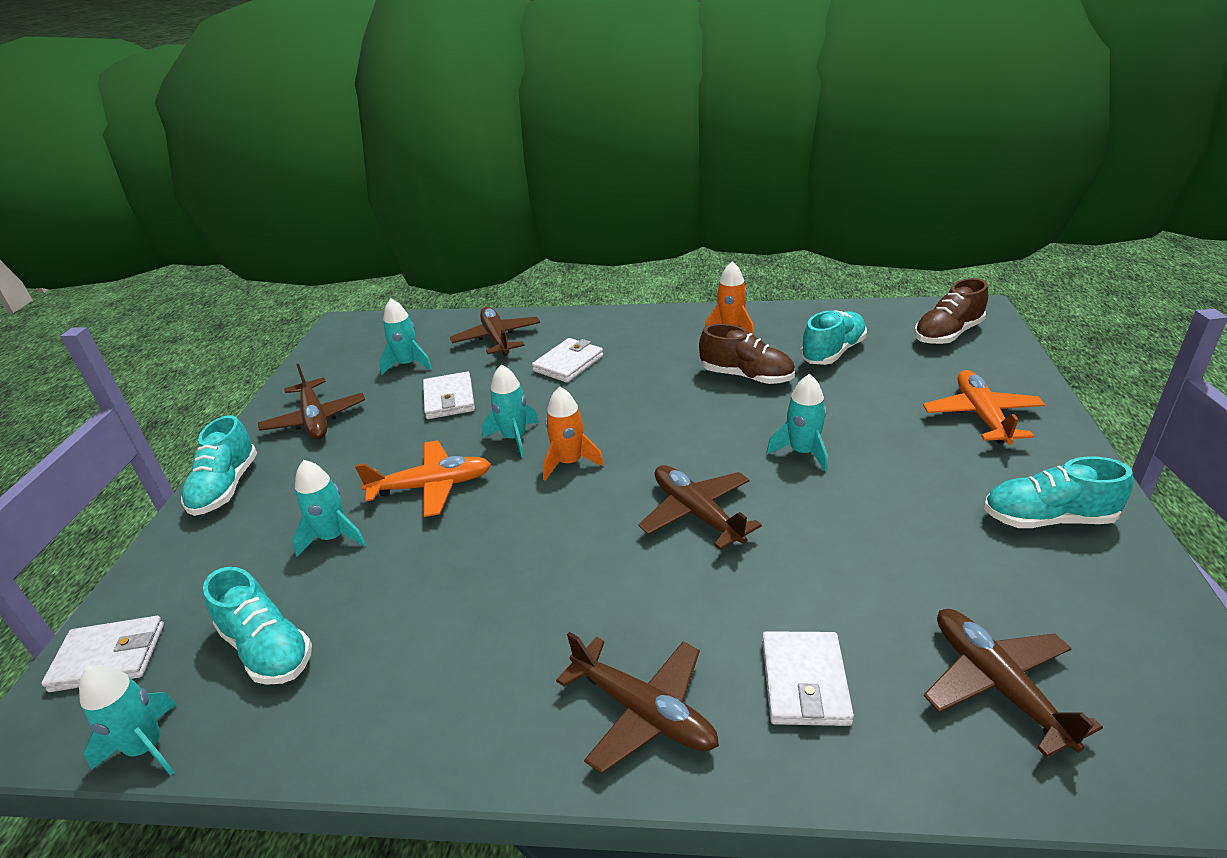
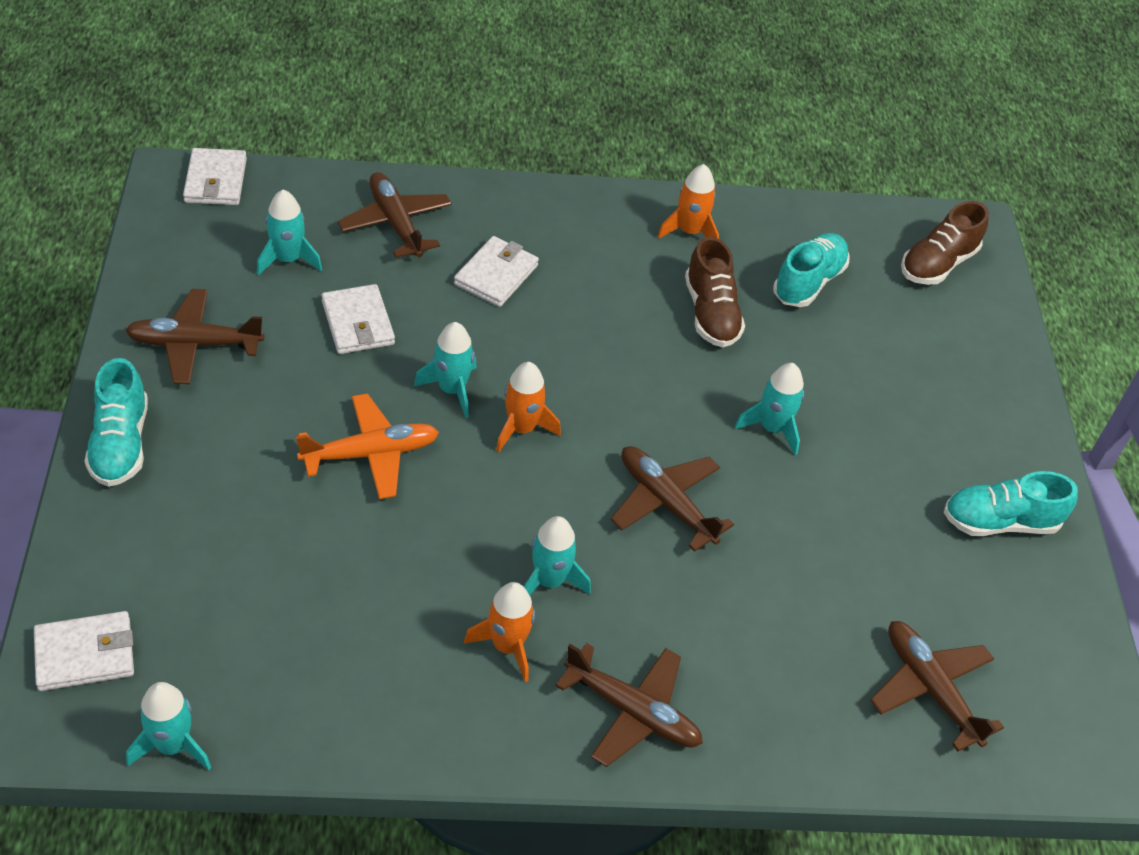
camera: 15 degrees left, 15 degrees up
turquoise shoe [203,567,312,685] -> none
brown plane [258,364,365,439] -> brown plane turned 120 degrees clockwise [125,289,264,384]
turquoise rocket [292,460,366,557] -> turquoise rocket moved to [524,516,591,595]
brown shoe [699,324,795,384] -> brown shoe turned 60 degrees clockwise [685,237,745,347]
white wallet [762,631,854,726] -> white wallet moved to [183,148,247,205]
orange plane [923,370,1045,445] -> none
none -> orange rocket [464,582,535,682]

